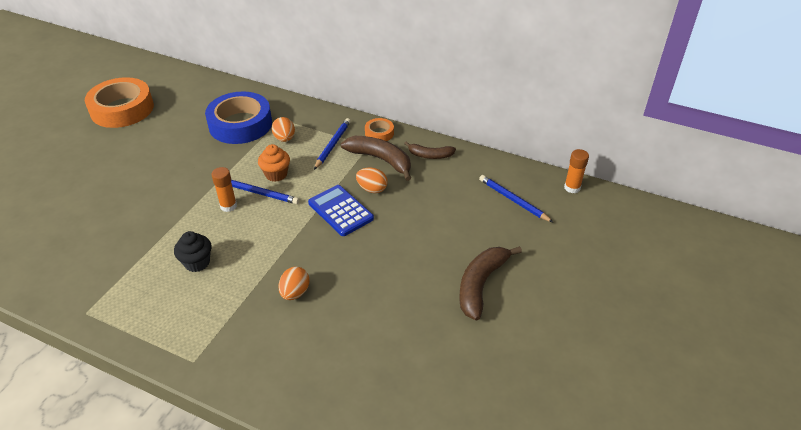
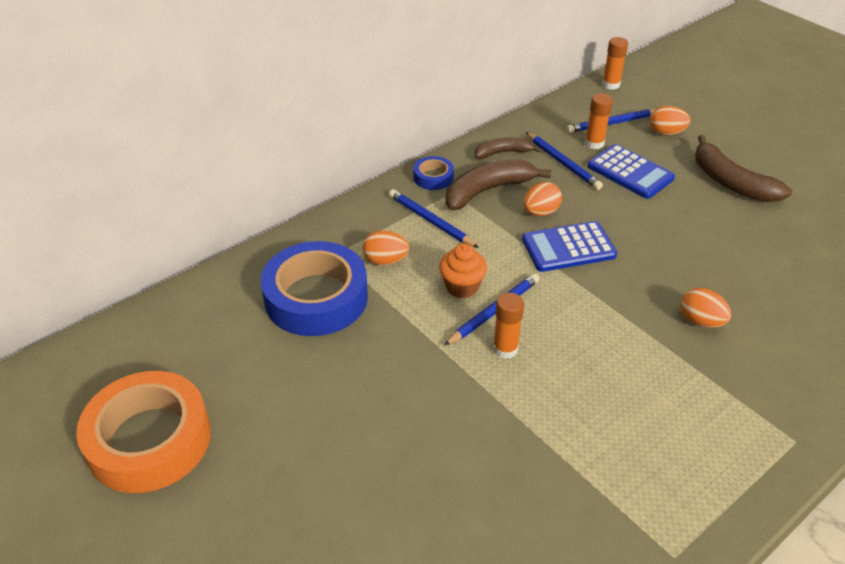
camera: 65 degrees left, 0 degrees up
black cupcake [174,231,212,272] -> none
orange tape [365,118,394,141] -> blue tape [413,156,454,190]
brown banana [404,141,456,159] -> brown banana turned 135 degrees counterclockwise [475,137,541,159]
none -> blue pencil [526,132,603,190]
none -> orange glue stick [585,93,613,149]
none -> blue calculator [587,144,675,199]
none -> orange egg [650,106,690,135]

